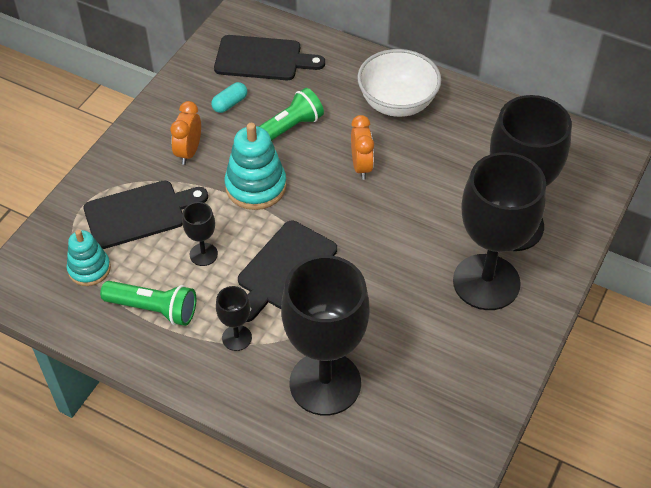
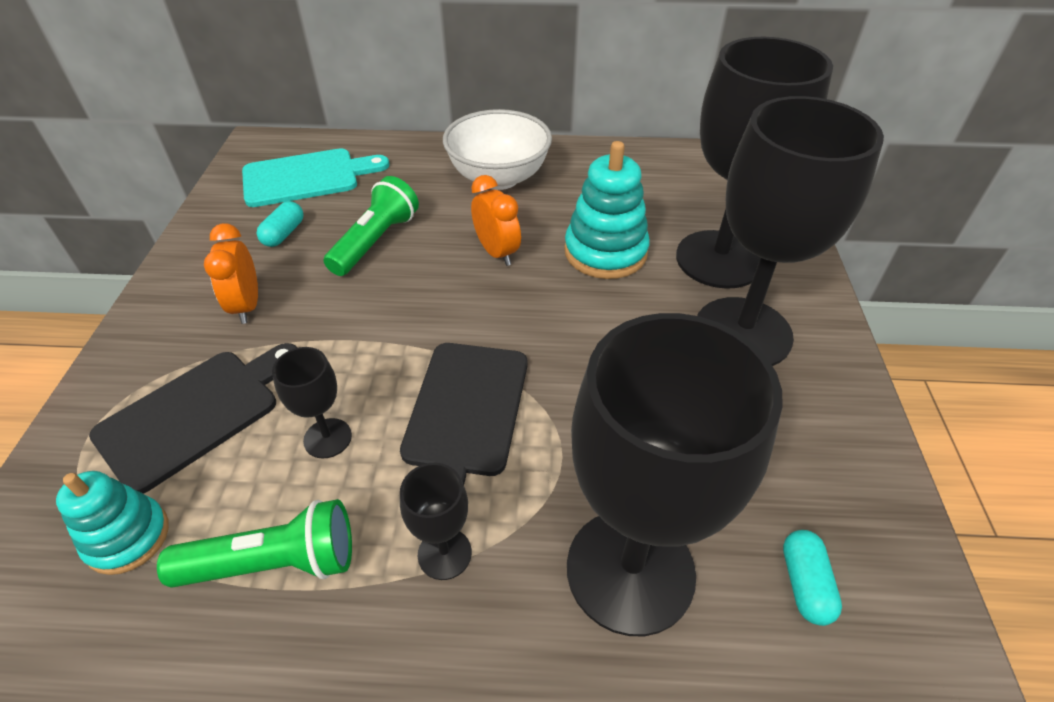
camera: 25 degrees left, 5 degrees down
black cutting board [214,35,325,80] -> turquoise cutting board [242,148,389,207]
turquoise stacking toy [225,123,287,210] -> turquoise stacking toy moved to [564,141,650,279]
none -> turquoise capsule [783,530,842,626]

